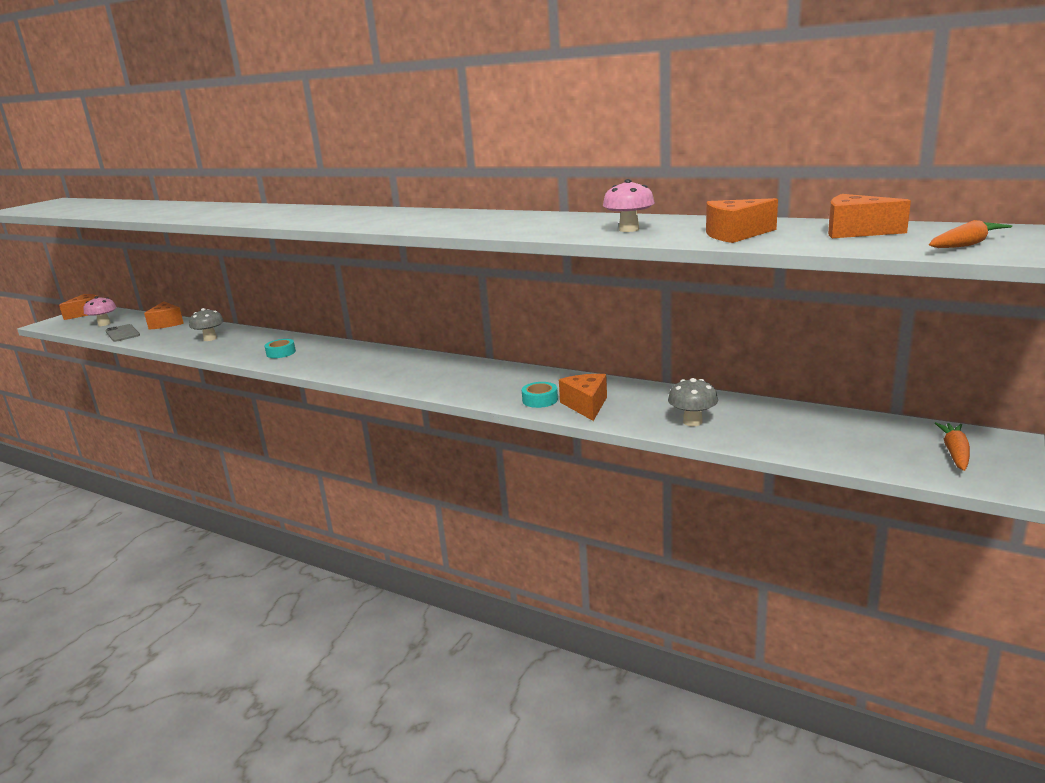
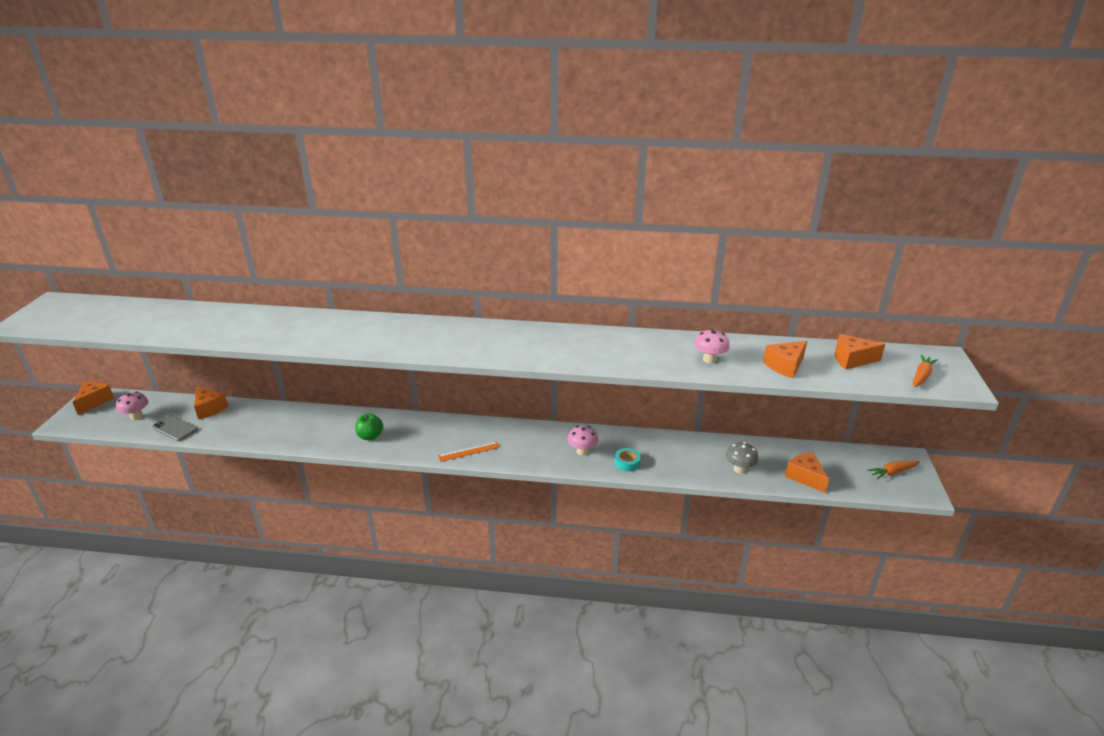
camera: 25 degrees left, 10 degrees up
grey mushroom [189,308,224,341] -> none
turquoise tape [265,339,296,358] -> green apple [355,414,383,440]
orange cheese [559,374,607,421] -> orange cheese moved to [785,452,829,493]
orange carrot [935,422,970,471] -> orange carrot turned 105 degrees counterclockwise [867,461,920,480]
none -> orange ruler [438,441,500,462]
none -> pink mushroom [568,425,599,456]

